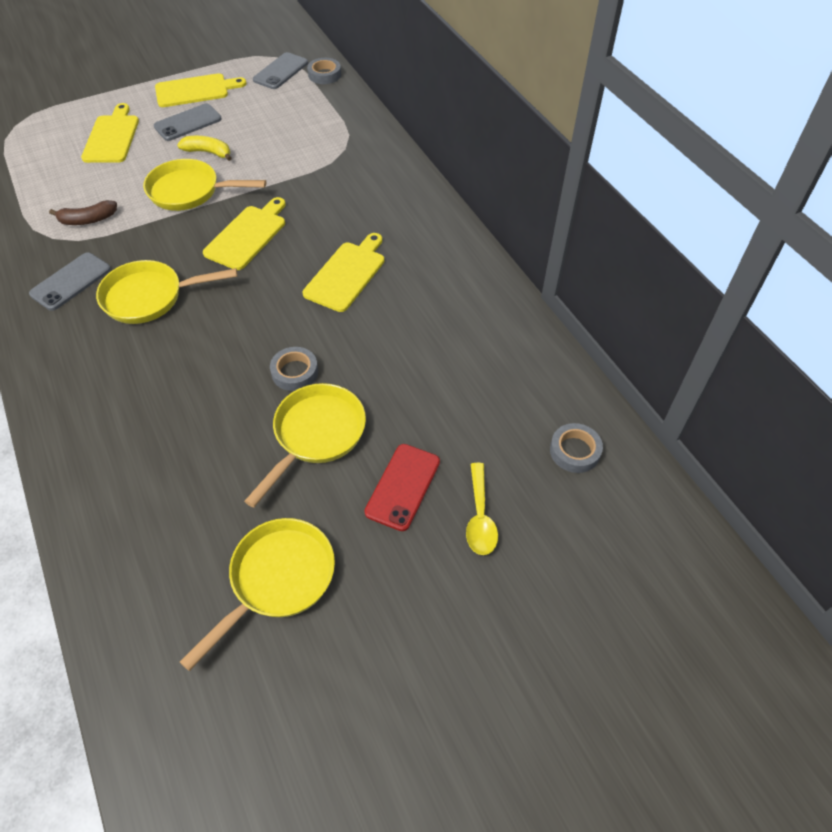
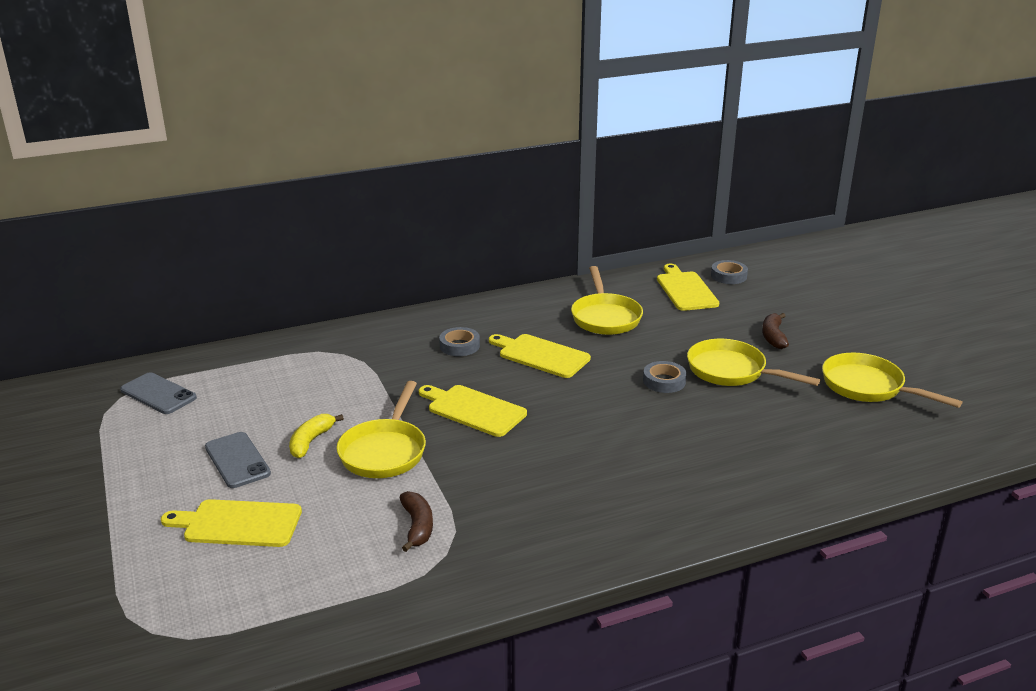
camera: 85 degrees left, 25 degrees down
grey phone [29,252,111,311] -> none
yellow pan [96,260,238,324] -> yellow pan moved to [571,266,643,335]
yellow cutting board [155,73,246,107] -> yellow cutting board moved to [657,264,719,311]
grey tape [307,58,341,84] -> grey tape moved to [439,327,480,356]
red phone [365,444,440,531] -> brown banana [762,313,789,349]
yellow spoon [466,463,498,555] -> none

